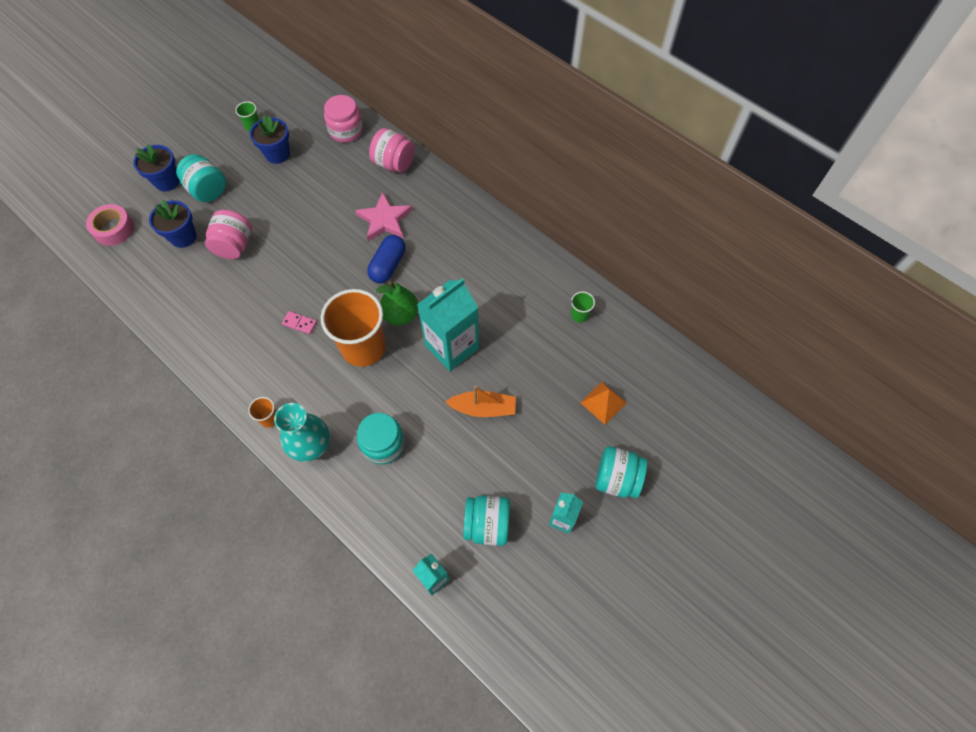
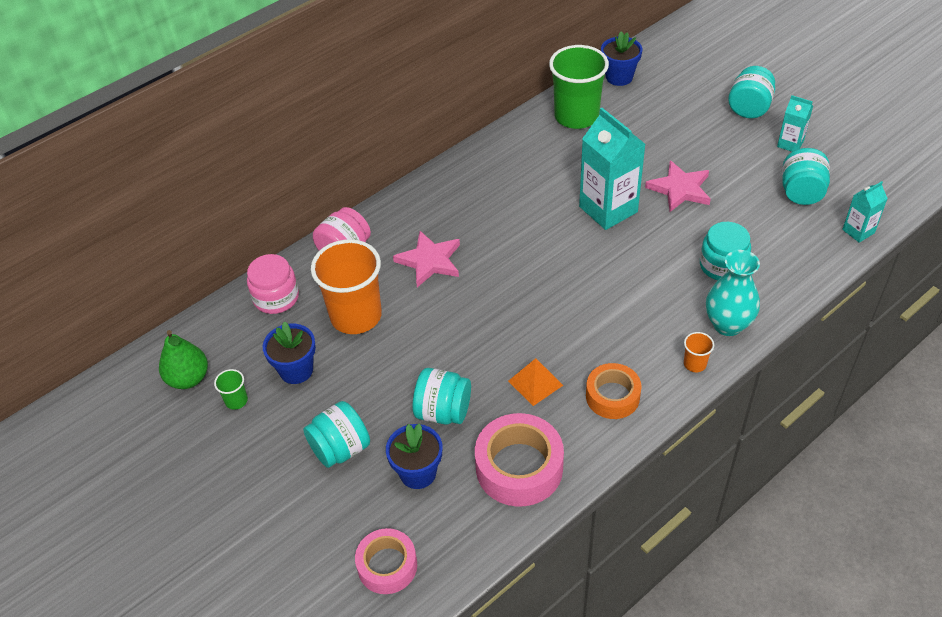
camera: 80 degrees left, 15 degrees down
blue flower pot [133,144,180,191] -> blue flower pot moved to [601,31,642,86]
pink jar [205,210,252,259] -> turquoise jar [412,368,471,425]
pink domino [282,311,317,334] -> none
orange cup [321,289,386,367] -> orange cup moved to [311,239,382,334]
blue capsule [367,235,405,283] -> none
green pear [376,281,418,325] -> green pear moved to [159,330,208,389]
orange boat [446,386,516,417] -> pink star [645,160,711,212]
green cup [571,291,595,323] -> green cup [549,45,609,129], size x2.41
orange pyramid [580,382,626,425] -> orange pyramid moved to [508,358,563,406]
none -> pink tape [475,413,564,507]
none -> orange tape [586,363,642,419]

